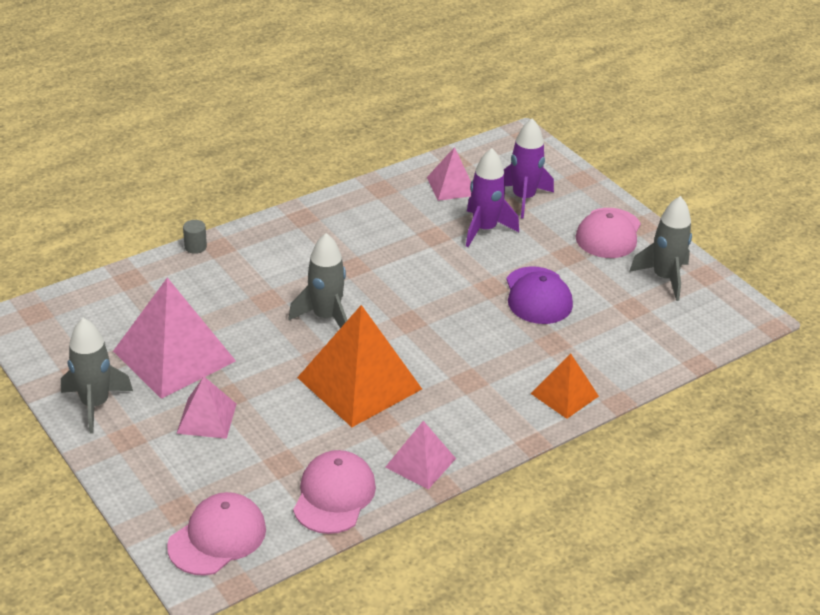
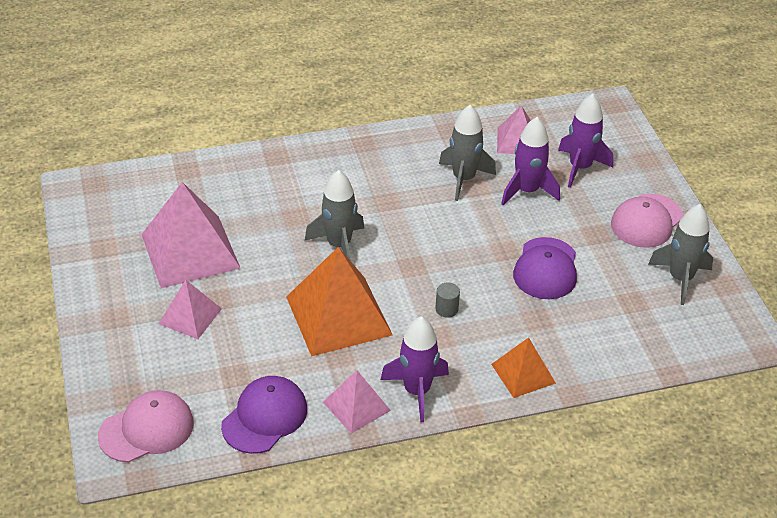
camera: 20 degrees right, 5 degrees up
grey rocket [61,318,133,434] -> grey rocket moved to [439,105,496,201]
grey cylinder [183,220,207,254] -> grey cylinder moved to [435,282,460,318]
pink cap [293,450,376,534] -> purple cap [221,376,307,454]
none -> purple rocket [380,316,449,422]

